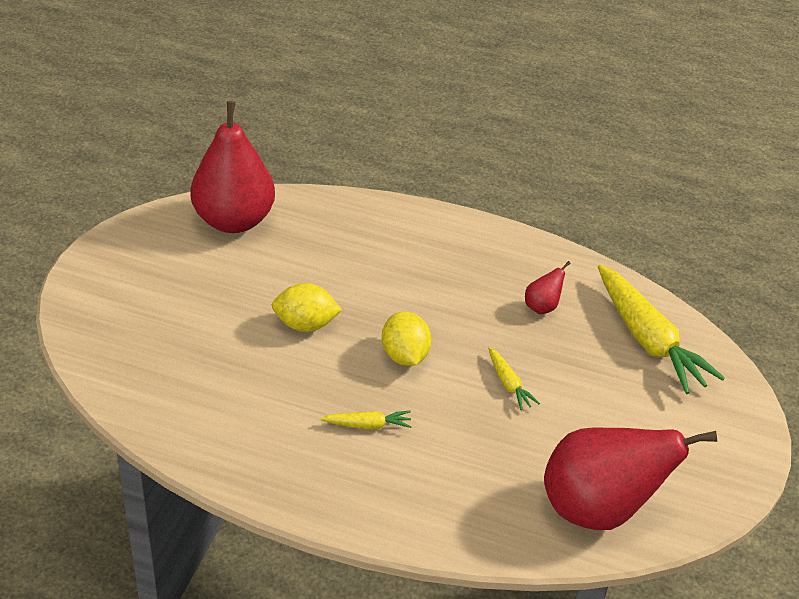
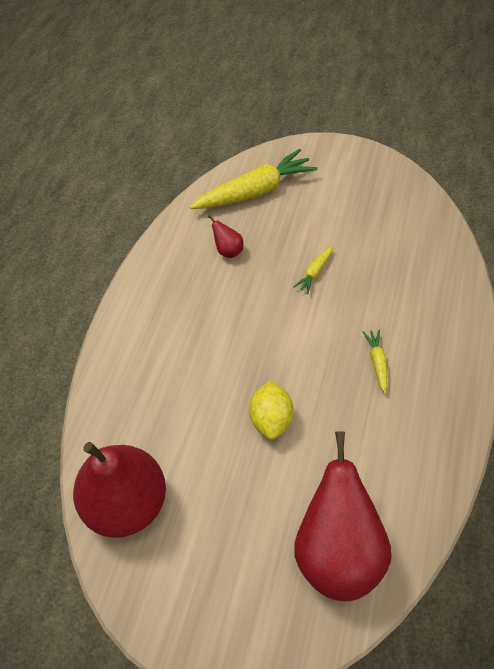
camera: 90 degrees left, 15 degrees up
yellow lemon [382,312,431,366] -> none
yellow carrot [488,347,540,410] -> yellow carrot turned 150 degrees clockwise [294,246,333,294]
red pear [544,428,717,530] -> red pear moved to [294,431,392,601]

